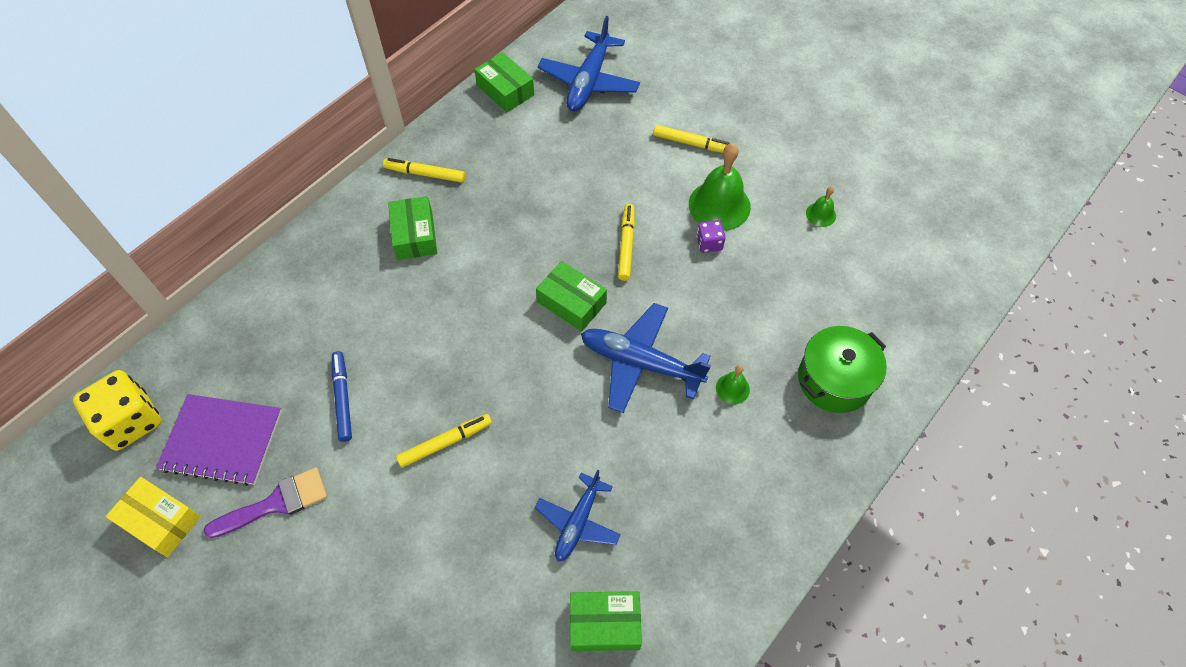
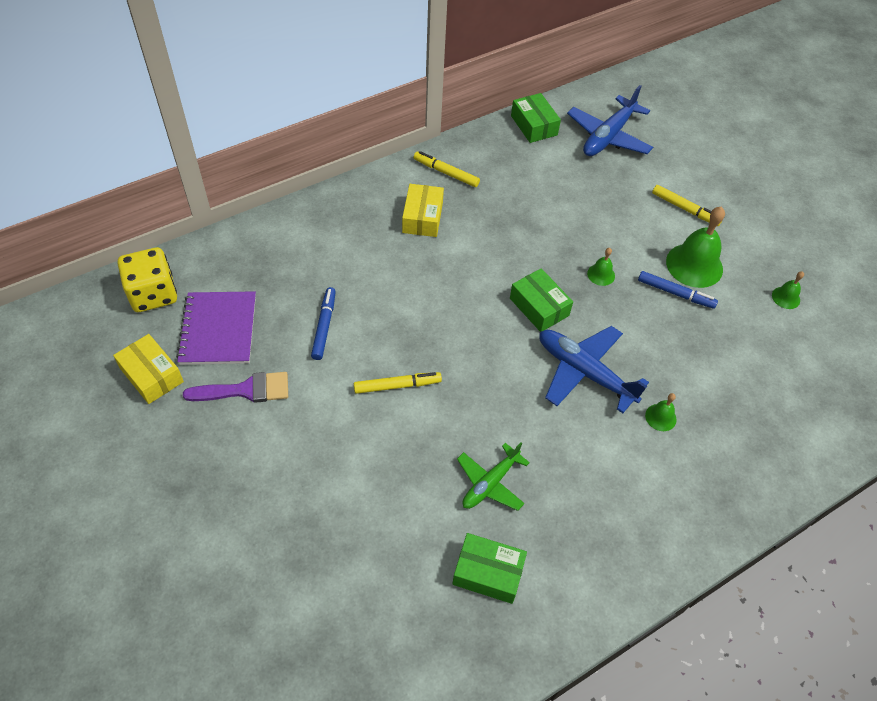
camera: 15 degrees right, 5 degrees down
purple notebook [156,394,282,486] -> purple notebook turned 60 degrees clockwise [176,291,256,365]
green box [388,196,437,260] -> yellow box [402,184,444,237]
blue plane [535,470,621,562] -> green plane [457,442,530,511]
yellow marker [618,204,635,281] -> green bell [587,248,615,286]
purple dice [696,220,726,253] -> blue marker [638,271,718,309]
green pot [798,326,887,413] -> none

